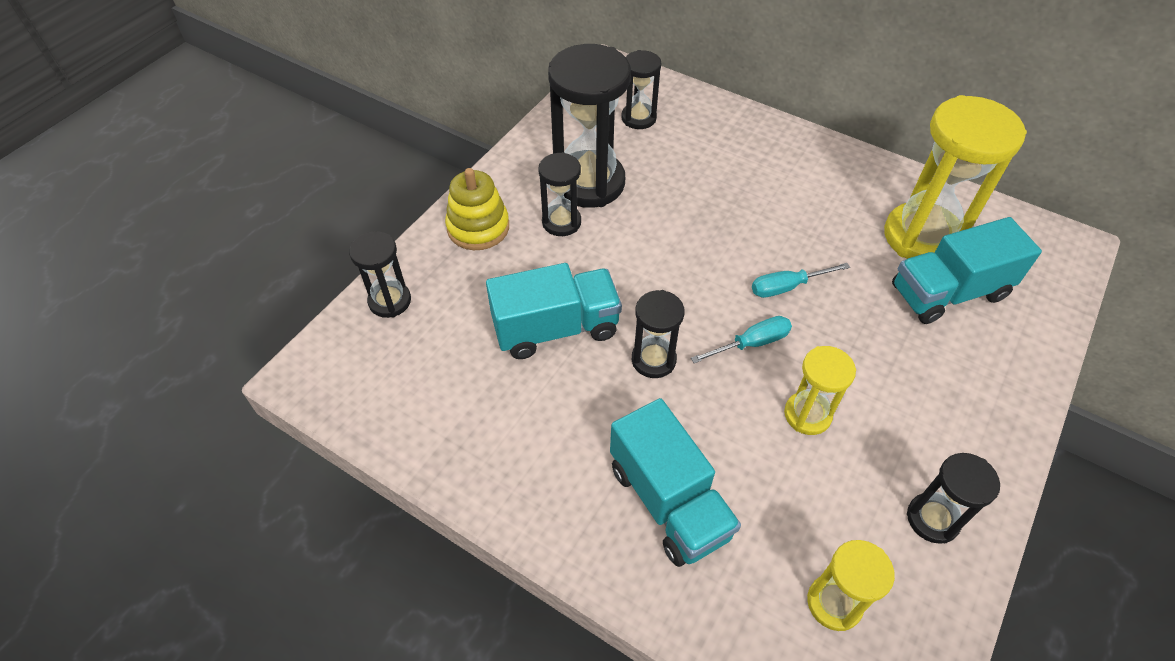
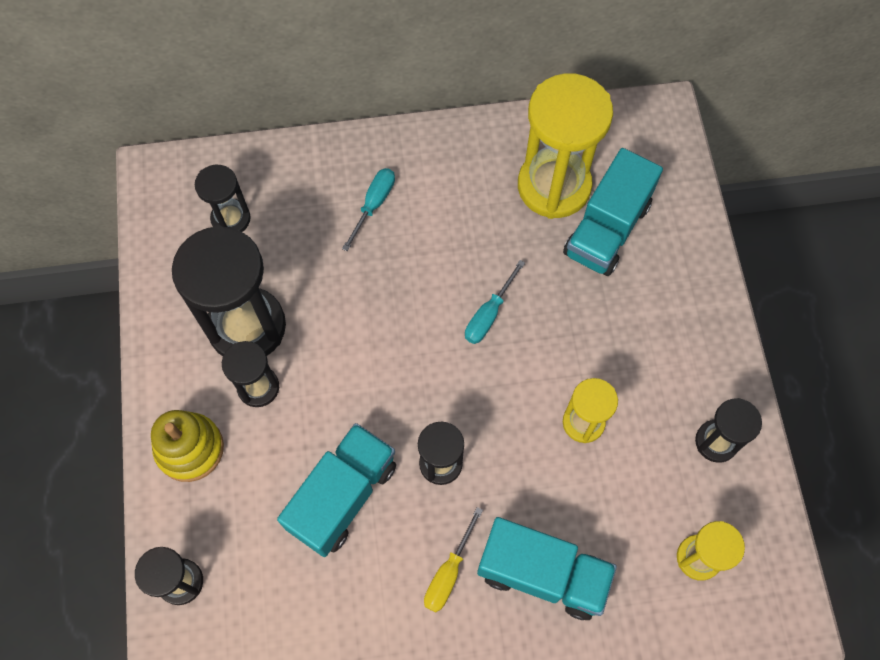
camera: 40 degrees left, 15 degrees up
turquoise screwdriver [691,316,792,363] -> turquoise screwdriver moved to [342,168,395,251]
none -> yellow screwdriver [424,507,483,613]

